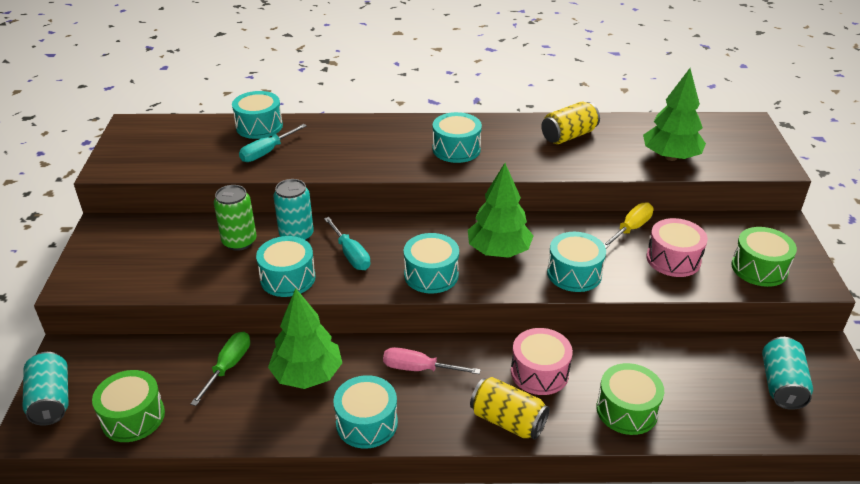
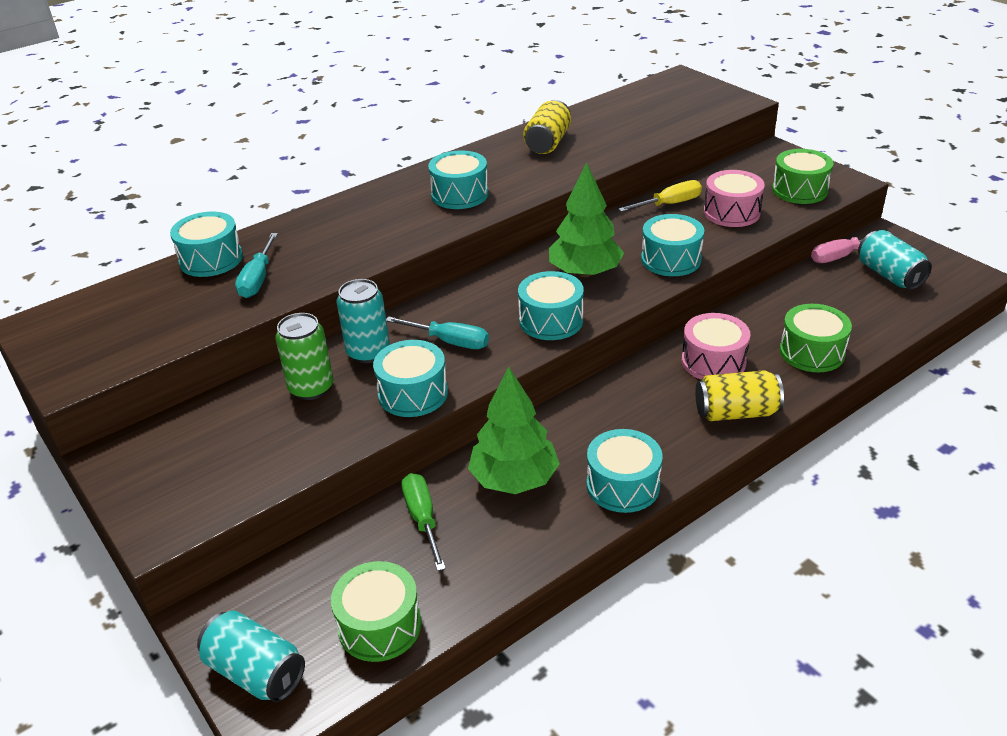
camera: 35 degrees left, 0 degrees up
pink screwdriver [383,347,481,374] -> pink screwdriver moved to [811,231,892,263]
yellow screwdriver [604,202,654,248] -> yellow screwdriver turned 60 degrees clockwise [618,180,702,212]
green tree [643,68,706,161] -> none

